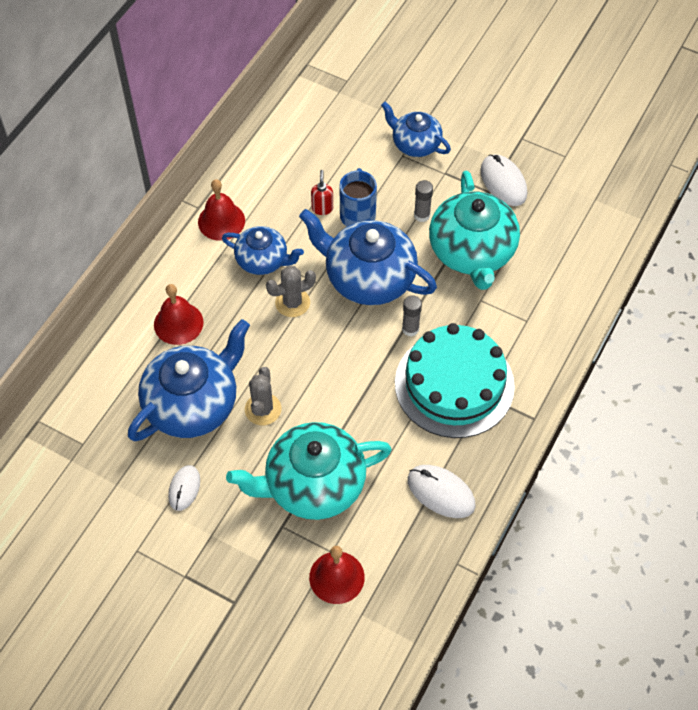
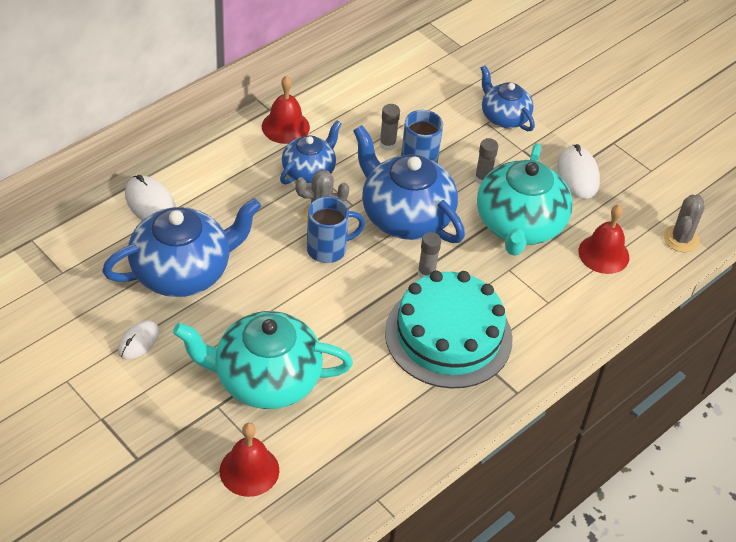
camera: 15 degrees right, 10 degrees down
red bell [154,284,204,345] -> red bell moved to [578,205,629,274]
blue teapot [222,226,304,275] -> blue teapot turned 90 degrees counterclockwise [280,120,342,184]
grey cactus [245,367,281,425] -> grey cactus moved to [663,194,705,252]
red soap dispenser [311,170,333,215] -> grey glue stick [379,104,400,150]
white mouse [408,465,476,518] -> white mouse moved to [125,175,176,221]
none -> blue mug [307,197,365,263]

